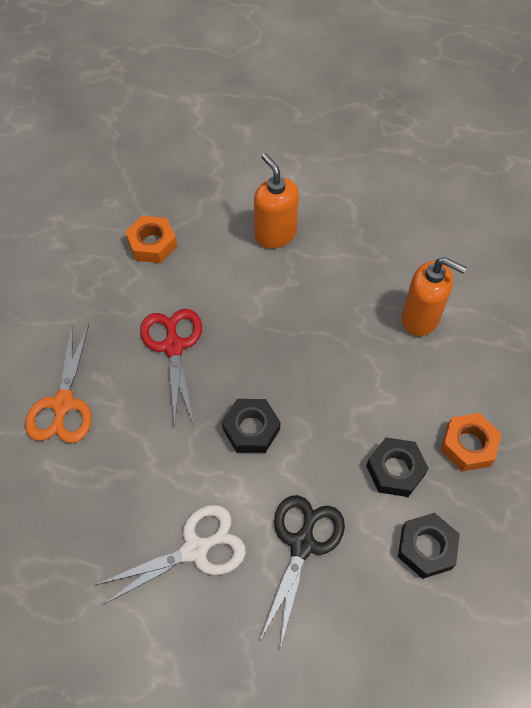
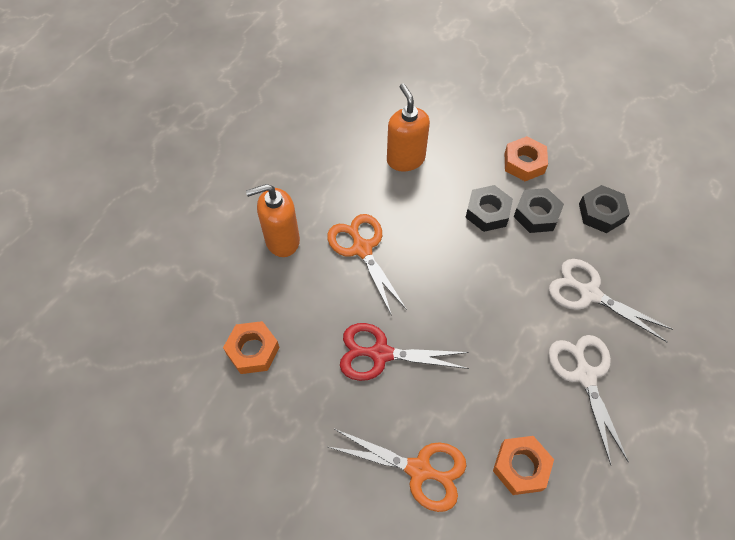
camera: 75 degrees left, 0 degrees up
black nut [222,399,280,453] -> black nut moved to [465,185,513,232]
black scissors [260,495,345,648] -> white scissors [549,259,673,342]
orange soap dispenser [402,257,467,336] -> orange soap dispenser turned 60 degrees counterclockwise [387,83,430,172]
none -> orange scissors [327,214,407,316]
none -> orange nut [493,436,554,495]

